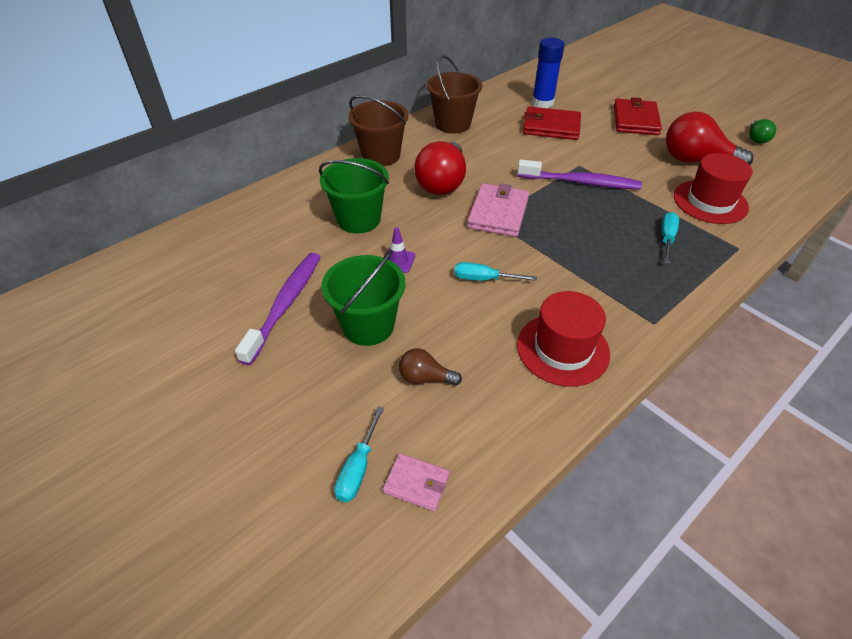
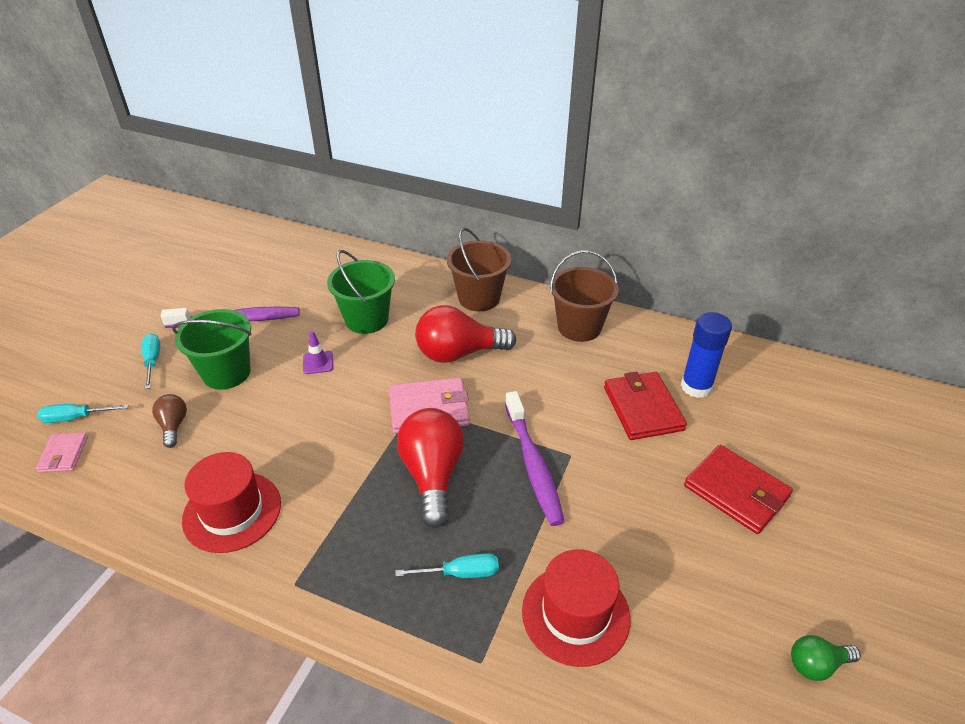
camera: 65 degrees right, 5 degrees down
turquoise screwdriver [454,262,537,281] -> turquoise screwdriver moved to [142,333,160,389]
red wallet [614,97,662,135] -> red wallet turned 60 degrees clockwise [684,445,793,534]
red light bulb [666,112,753,165] -> red light bulb moved to [397,408,464,528]

